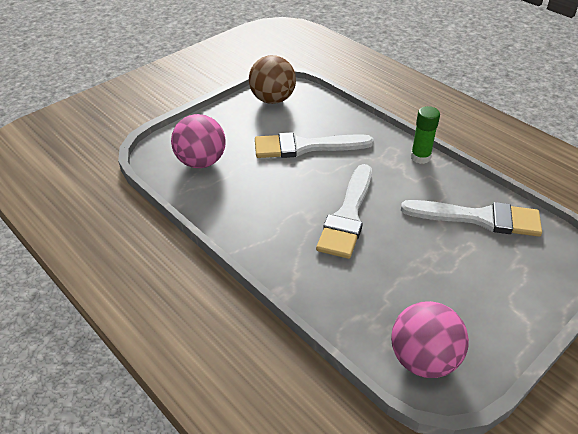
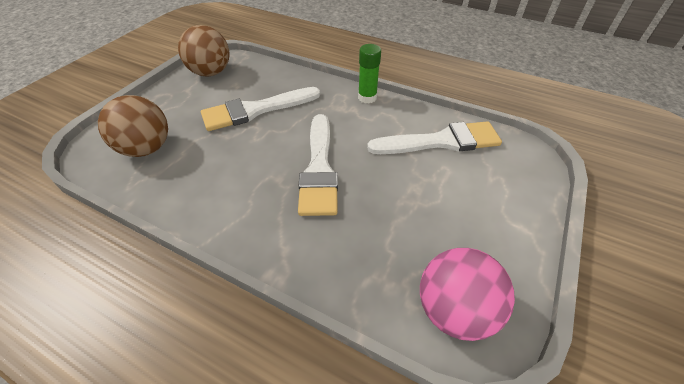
camera: 20 degrees left, 5 degrees up
pink ball [171,114,226,168] -> brown ball [98,95,168,157]

